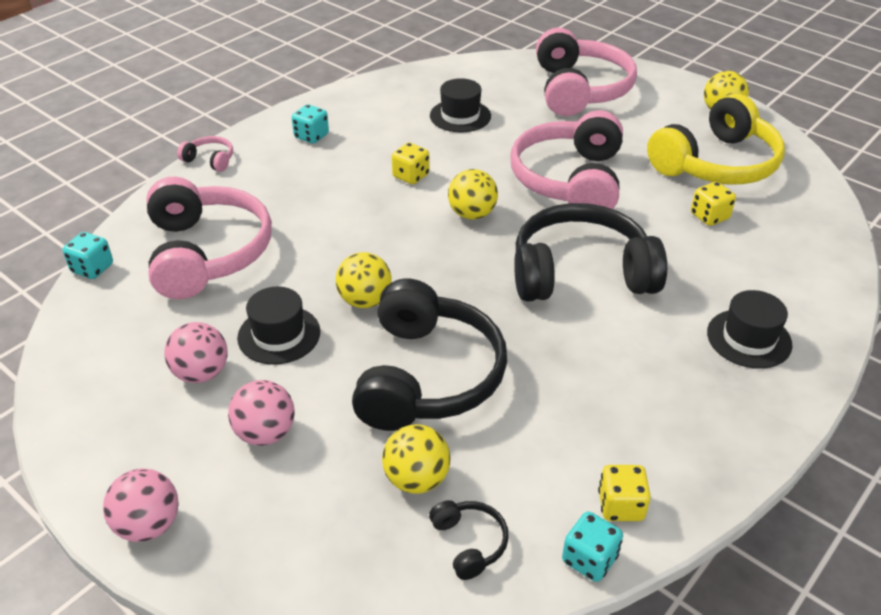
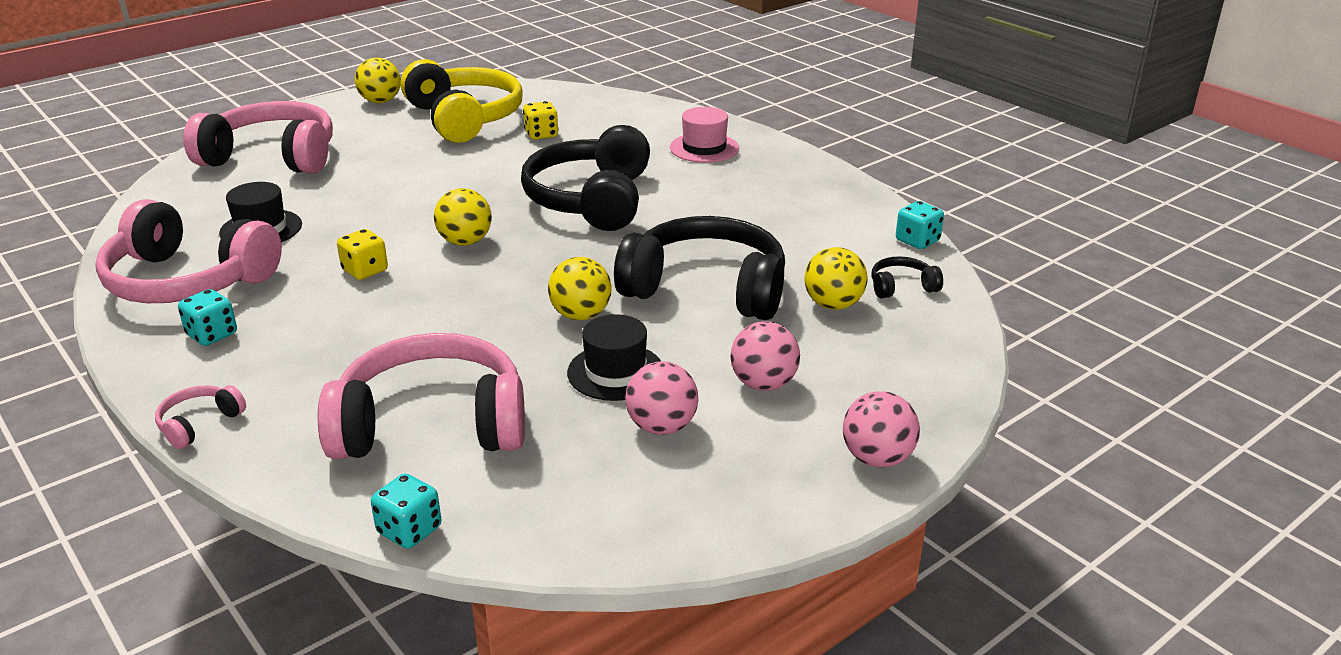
camera: 80 degrees left, 10 degrees down
pink headphones [511,110,623,209] -> pink headphones moved to [95,199,282,303]
yellow dice [598,465,651,521] -> none
black hat [707,290,792,369] -> pink hat [670,107,739,163]

